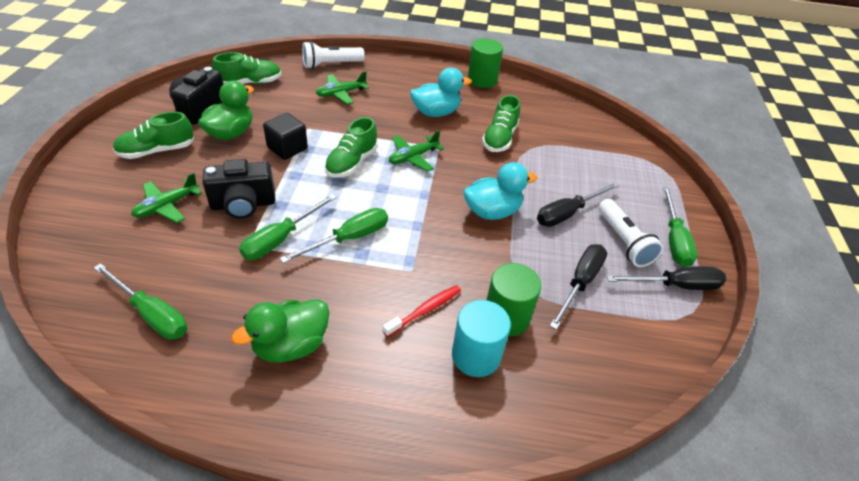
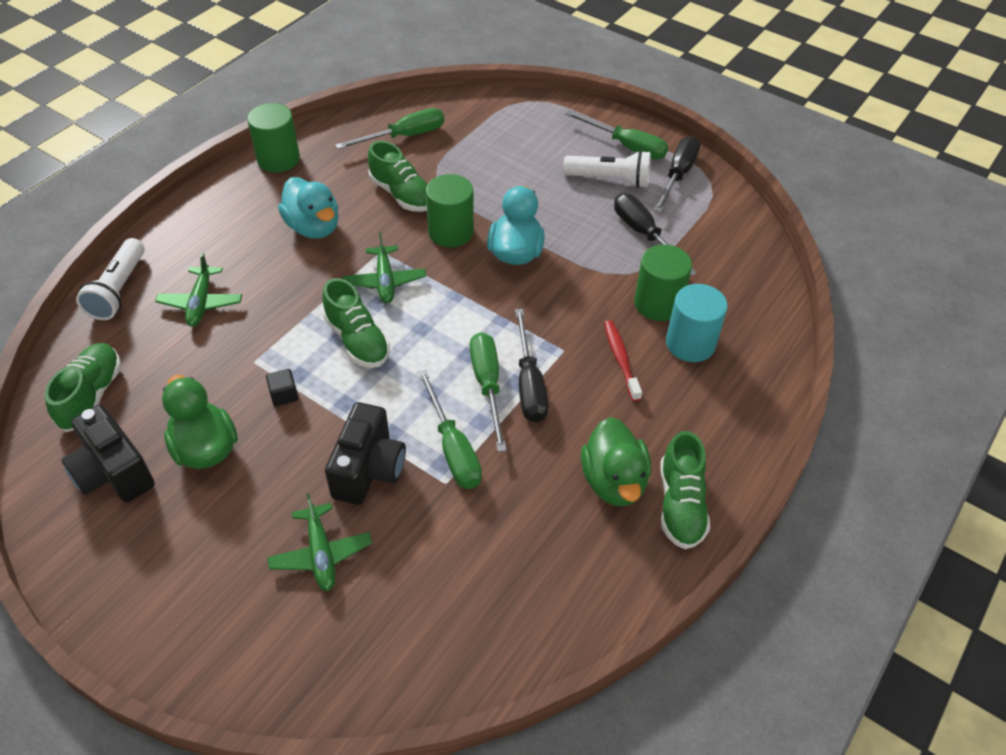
camera: 60 degrees left, 5 degrees up
green screwdriver [94,263,187,340] -> green screwdriver moved to [335,108,444,149]
green shoe [113,112,194,159] -> green shoe moved to [661,431,710,549]
black cube [263,113,308,160] -> black cube [266,369,298,406], size x0.57
turquoise duck [410,67,472,117] -> turquoise duck turned 135 degrees clockwise [278,177,339,239]
black screwdriver [537,182,619,227] -> black screwdriver moved to [515,309,548,423]
none -> green cylinder [426,174,474,247]

